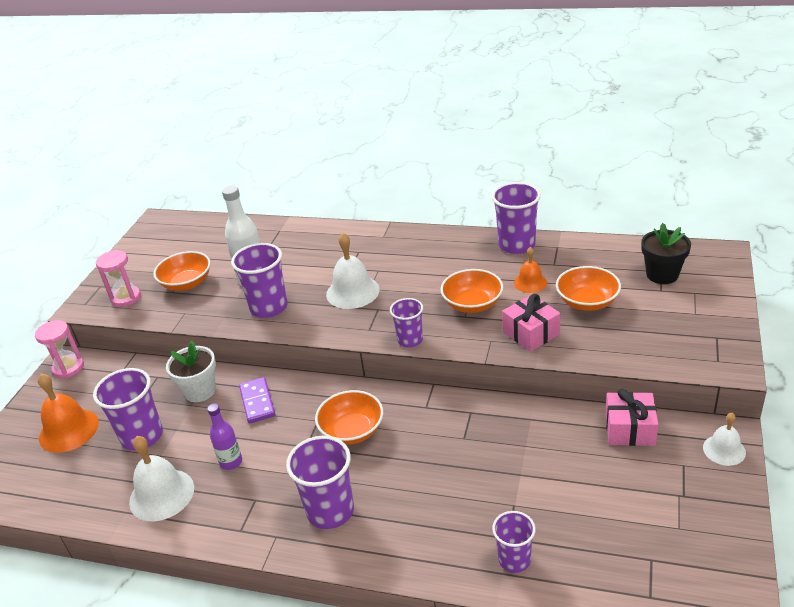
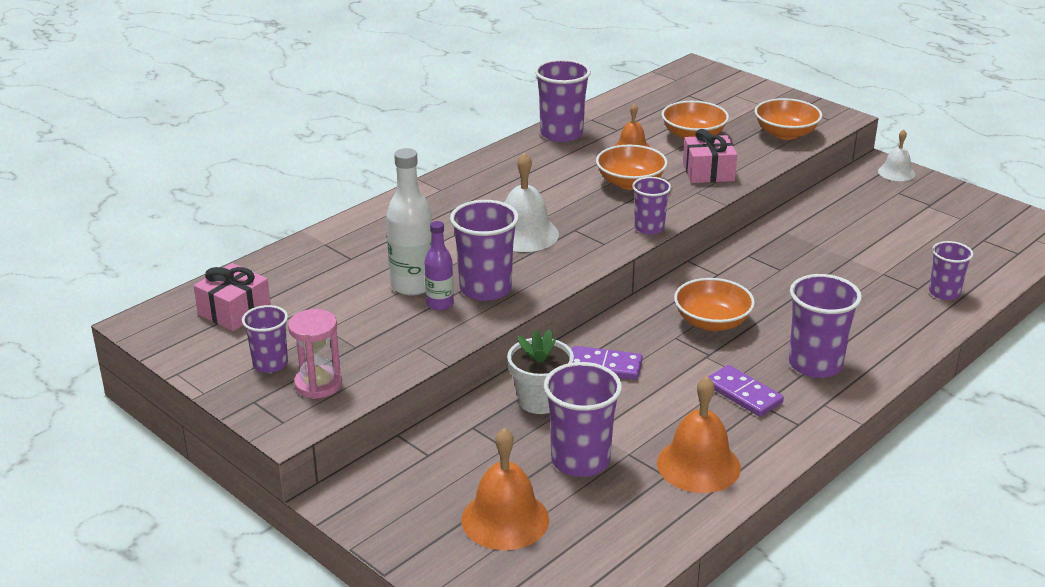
camera: 65 degrees left, 5 degrees down
pink hourglass [35,320,84,379] -> none
white bell [129,436,194,521] -> orange bell [657,376,741,493]
orange bowl [153,251,211,291] -> orange bowl moved to [755,98,822,140]
purple bottle [207,403,242,470] -> purple bottle moved to [425,221,454,311]
pink gift [605,389,659,446] -> pink gift moved to [194,263,271,331]
black flower pot [641,223,691,284] -> none
none -> purple cup [242,305,288,373]
none -> purple domino [708,365,784,417]

